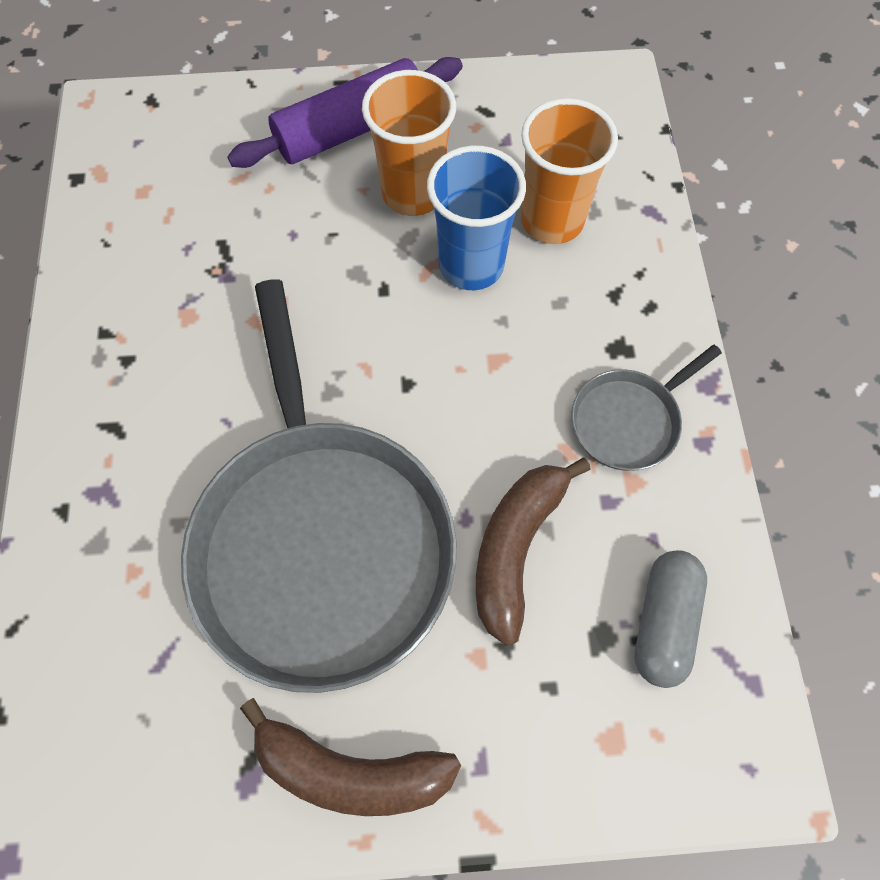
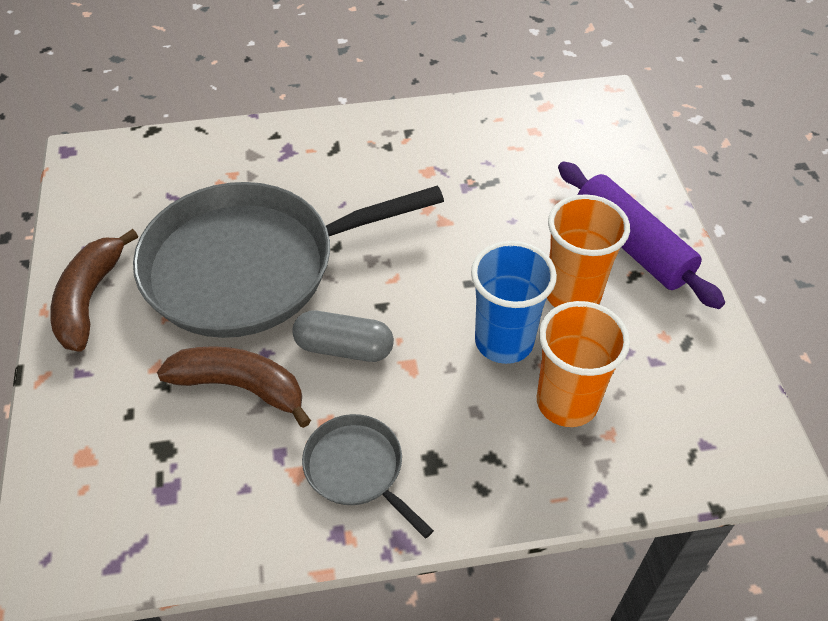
camera: 85 degrees right, 15 degrees down
grey capsule [634,550,707,688] -> grey capsule moved to [292,311,394,362]

